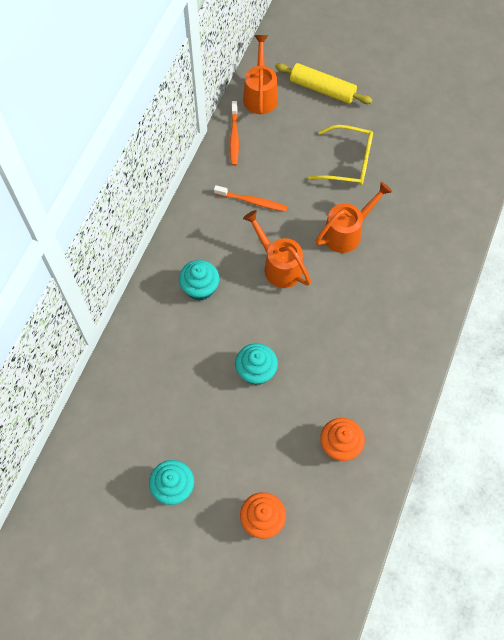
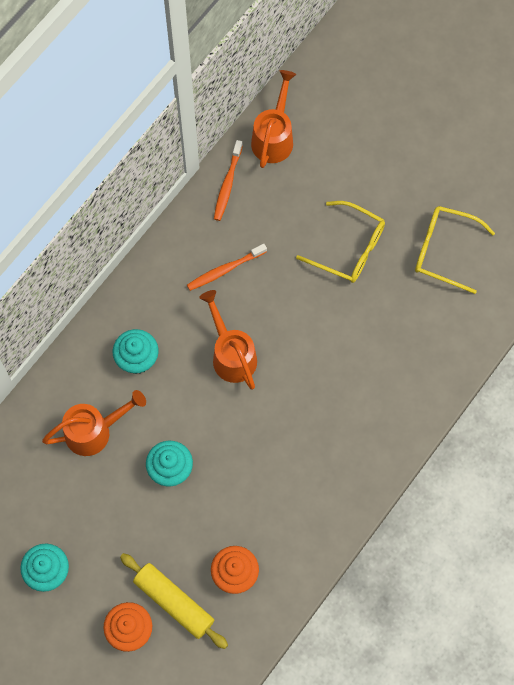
camera: 15 degrees right, 5 degrees up
orange toothbrush [214,185,287,212] -> orange toothbrush turned 120 degrees clockwise [187,244,267,291]
yellow rolling pin [275,63,373,104] -> yellow rolling pin moved to [120,553,228,649]
orange watering can [315,182,392,253] -> orange watering can moved to [42,390,146,456]
none -> yellow glasses [415,206,495,294]

